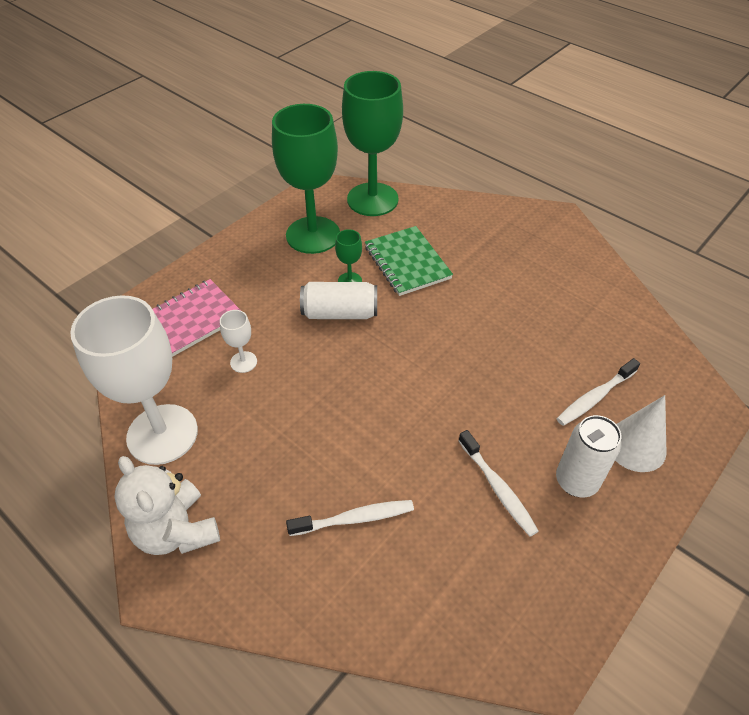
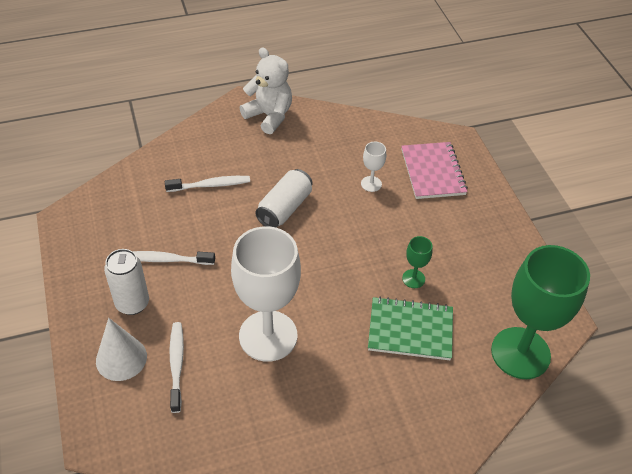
camera: 120 degrees right, 0 degrees up
white goblet [70,295,198,465] -> white goblet moved to [231,226,301,362]
white teddy bear [114,456,220,555] -> white teddy bear turned 45 degrees clockwise [240,47,292,134]
green goblet [272,104,340,254] -> none
white toothbrush [286,500,414,536] -> white toothbrush turned 120 degrees counterclockwise [165,176,250,192]
white can [300,282,377,319] -> white can moved to [255,169,313,228]

